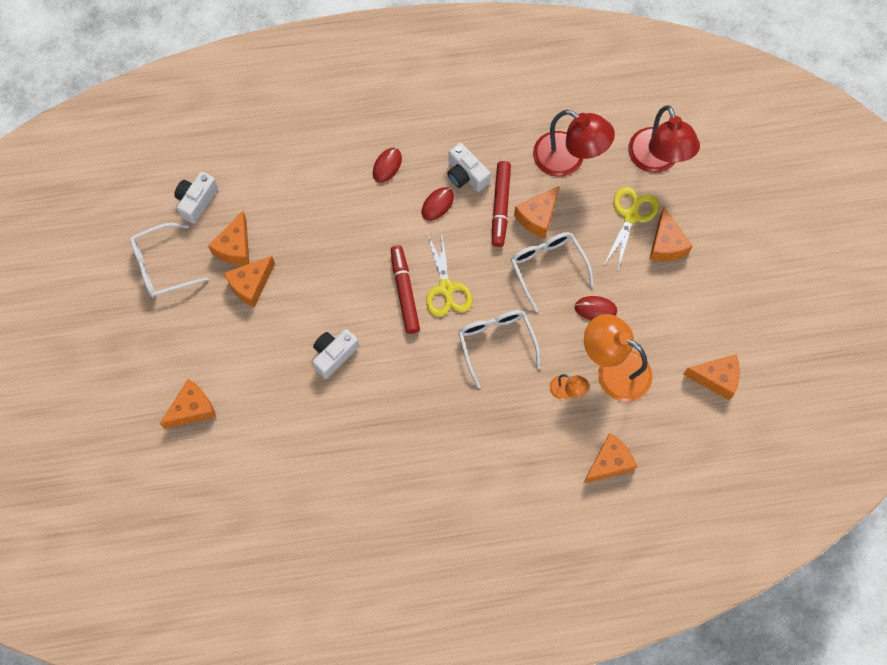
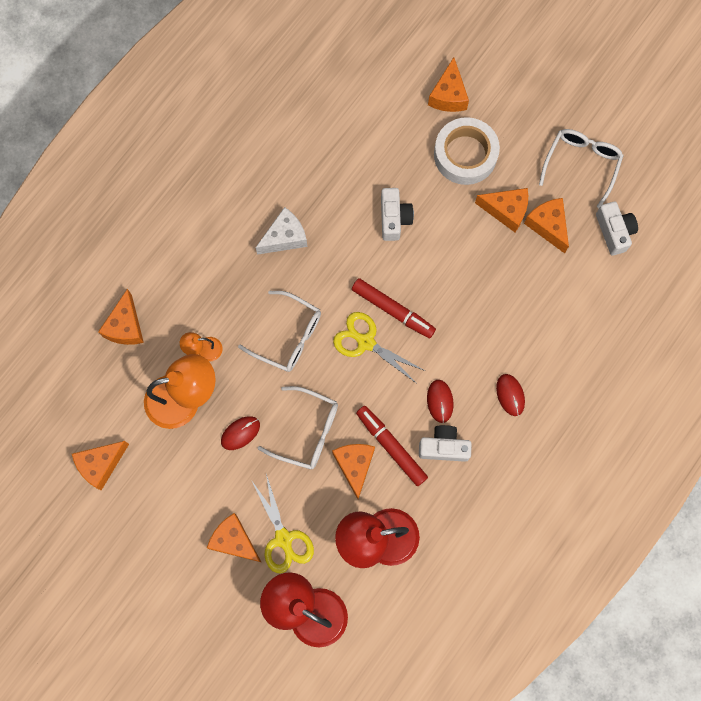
camera: 135 degrees right, 5 degrees up
orange cheese [224,256,275,308] -> orange cheese turned 105 degrees clockwise [475,188,528,232]
none -> white cheese [256,207,307,255]
none -> white tape [434,117,500,185]

